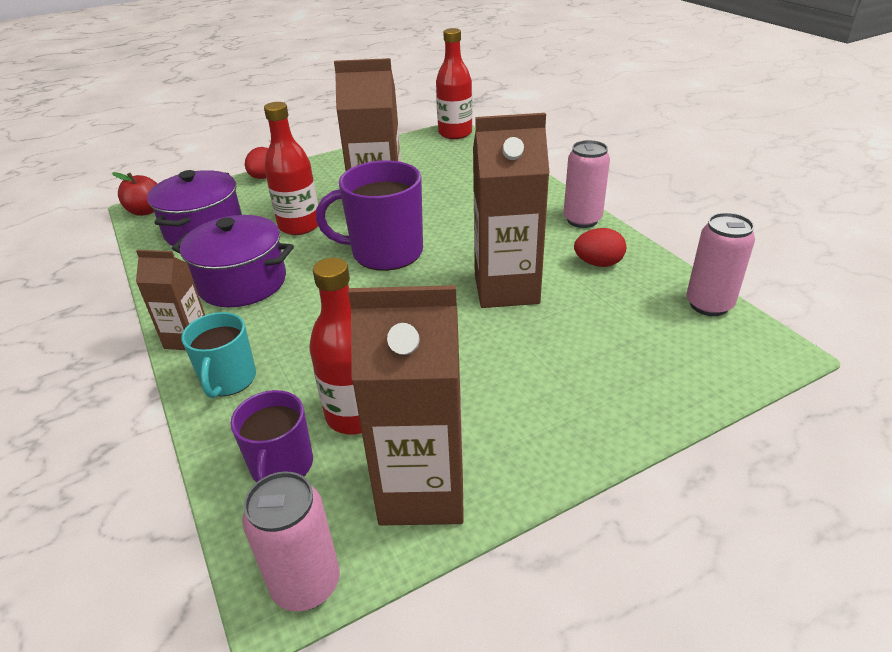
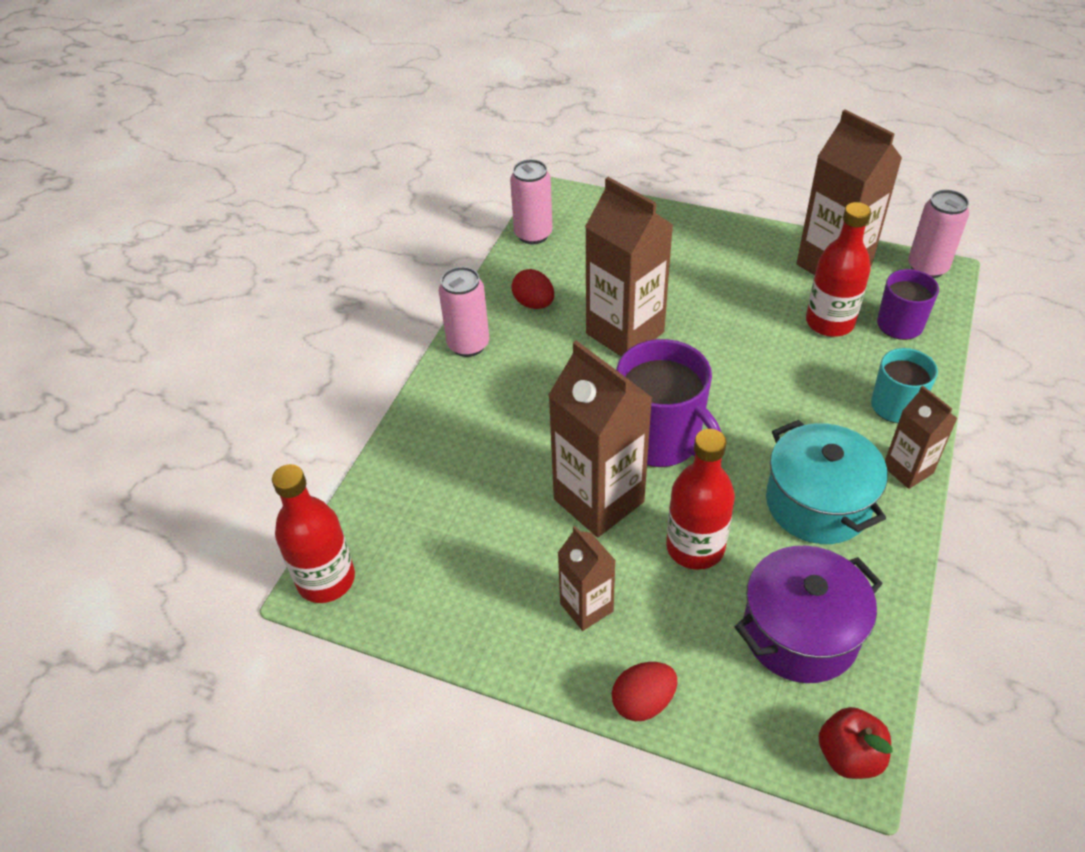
camera: 130 degrees left, 10 degrees up
purple pot [172,215,294,307] -> turquoise pot [766,420,888,544]
none -> brown carton [558,526,616,631]

